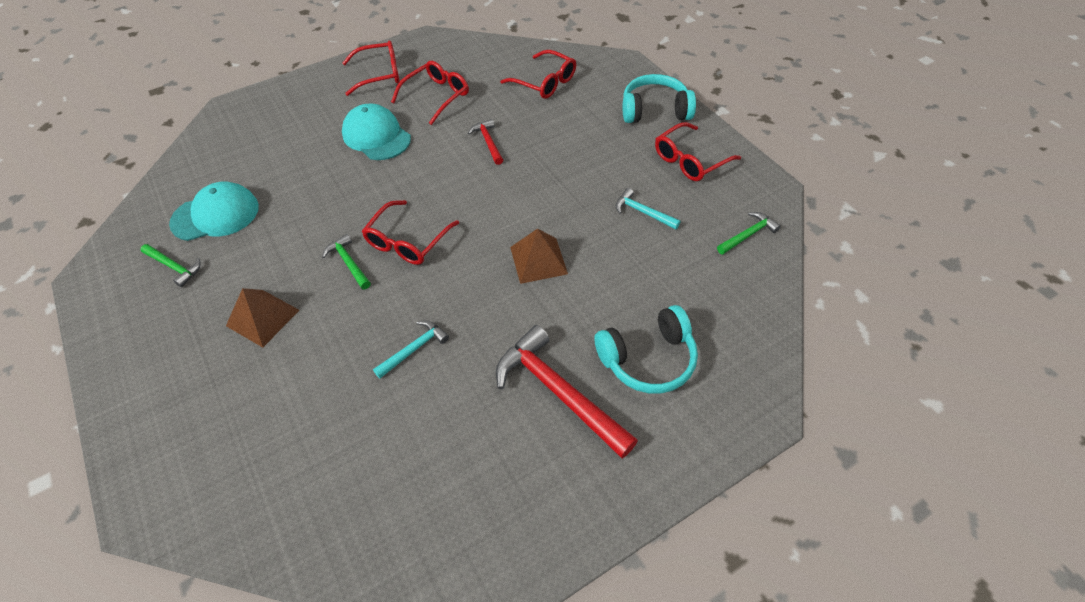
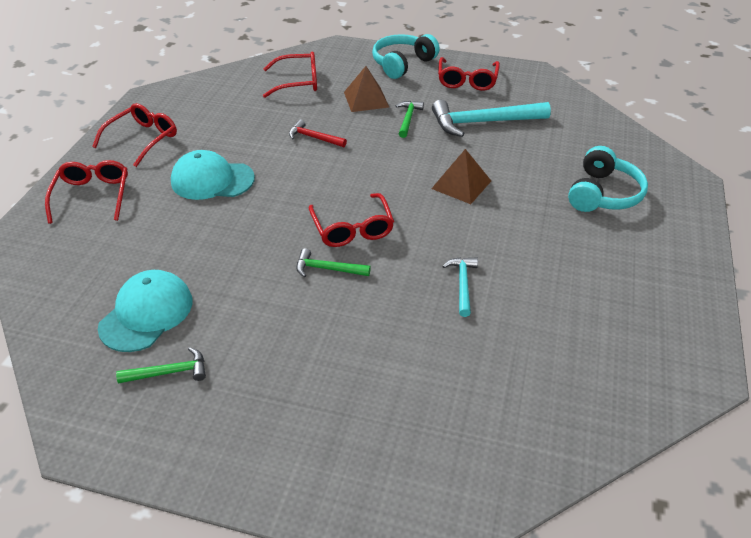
camera: 45 degrees left, 10 degrees down
brown pyramid [226,288,299,347] -> brown pyramid moved to [344,66,389,112]
red glasses [391,61,469,125] -> red glasses moved to [45,160,128,224]
red hammer [496,325,638,459] -> none
turquoise hammer [615,188,681,229] -> turquoise hammer [432,100,551,137], size x1.95
green hammer [717,212,781,255] -> green hammer moved to [396,101,424,138]

